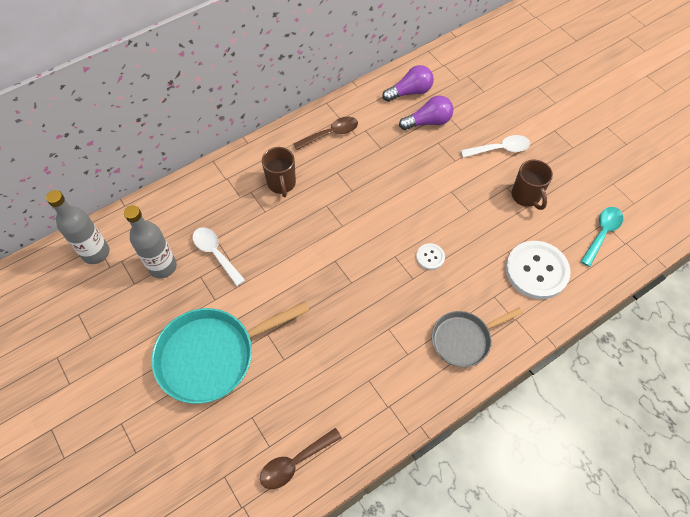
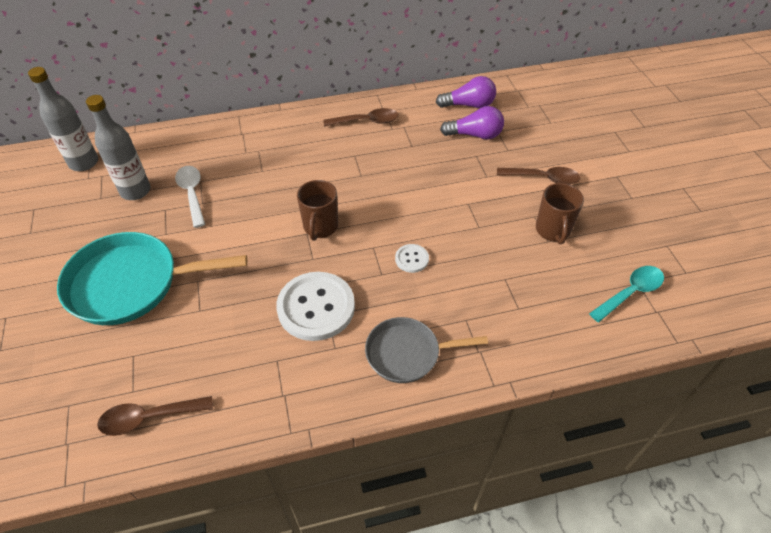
camera: 20 degrees right, 10 degrees down
brown mug [262,147,296,197] -> brown mug moved to [297,180,338,241]
white spoon [461,135,530,158] -> brown spoon [497,167,581,185]
white button [506,241,571,299] -> white button moved to [276,272,355,341]

